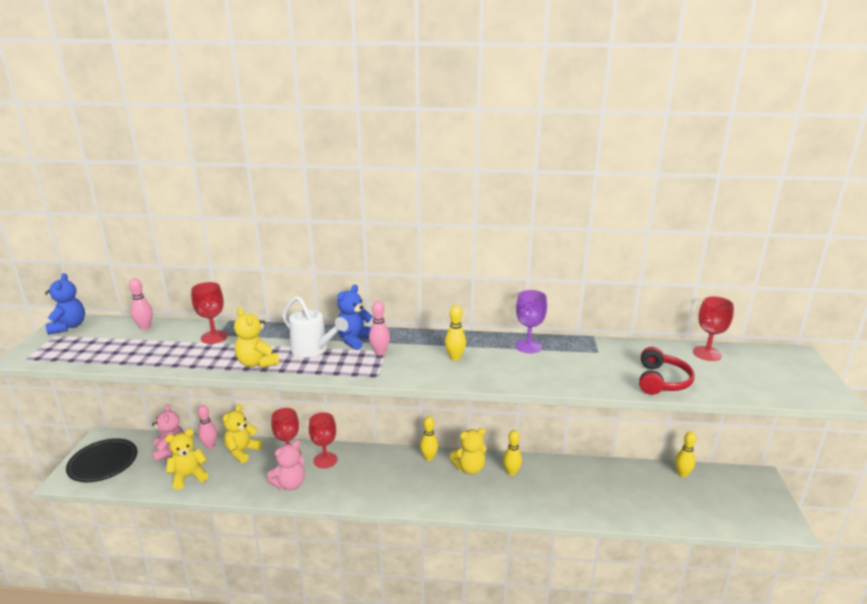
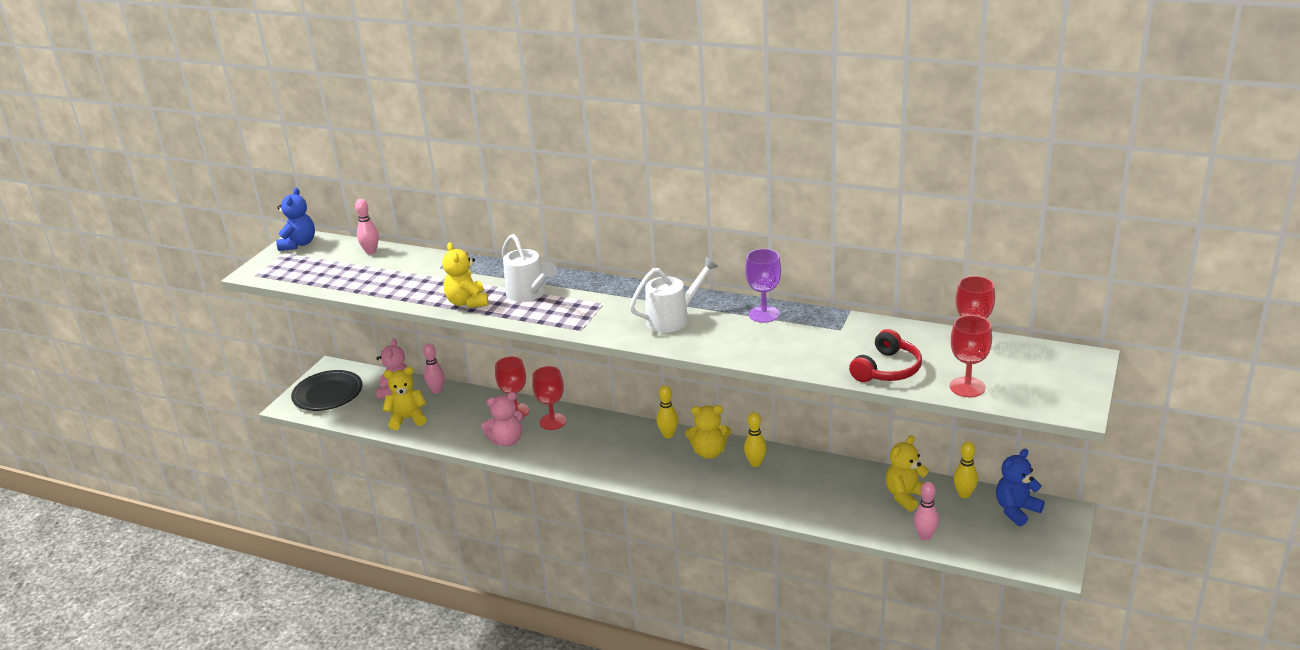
camera: 20 degrees right, 5 degrees up
red goblet [191,282,228,344] -> red goblet moved to [950,315,992,397]
yellow teddy bear [223,404,263,463] -> yellow teddy bear moved to [886,435,929,512]
blue teddy bear [337,285,373,350] -> blue teddy bear moved to [996,449,1045,526]
pink bowling pin [369,301,390,356] -> pink bowling pin moved to [914,482,939,540]
yellow bowling pin [445,305,466,361] -> white watering can [629,256,719,333]

